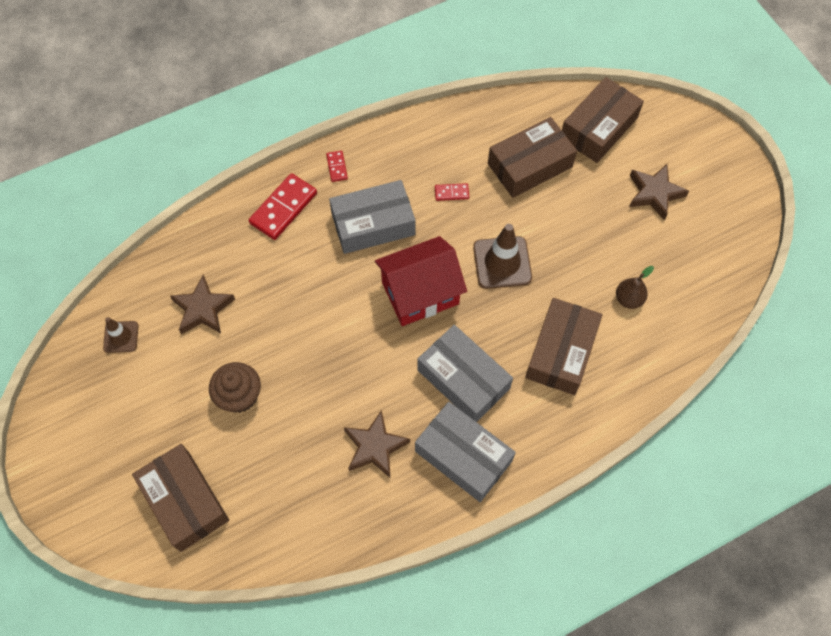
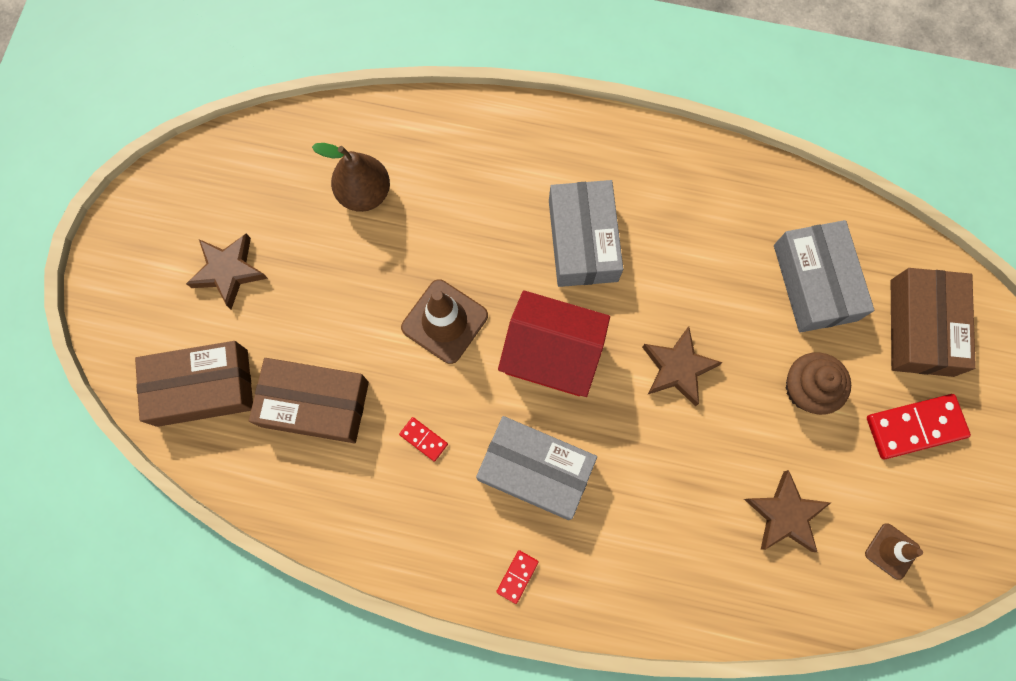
camera: 140 degrees left, 10 degrees up
red domino [249,173,317,240] -> red domino moved to [867,394,971,459]
brown star [344,410,410,478] -> brown star moved to [642,327,723,406]
grey box [415,402,516,502] -> grey box moved to [774,220,874,333]
brown box [525,298,603,395] -> none
brown pear [616,266,654,309] -> brown pear [312,143,390,212], size x1.54

